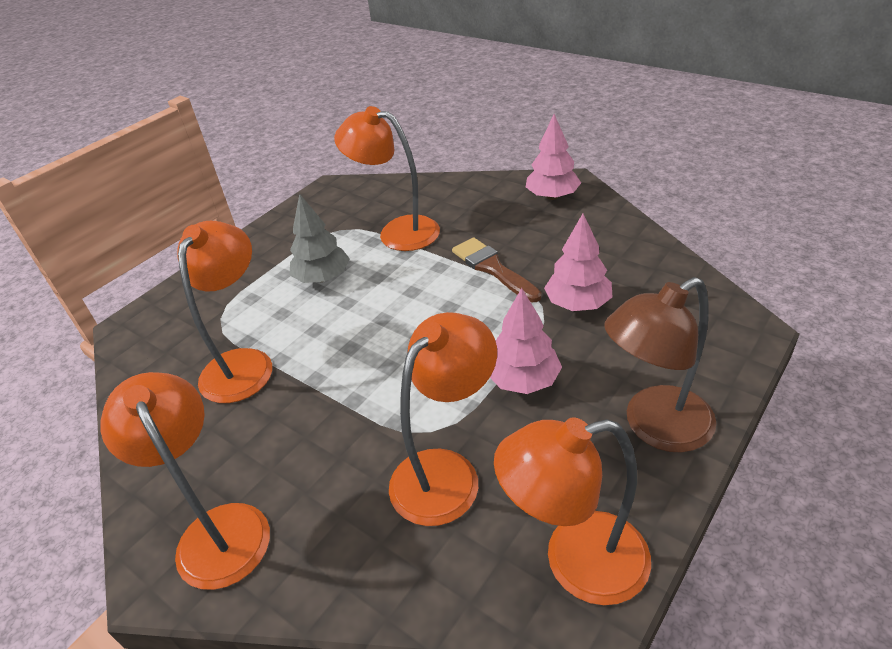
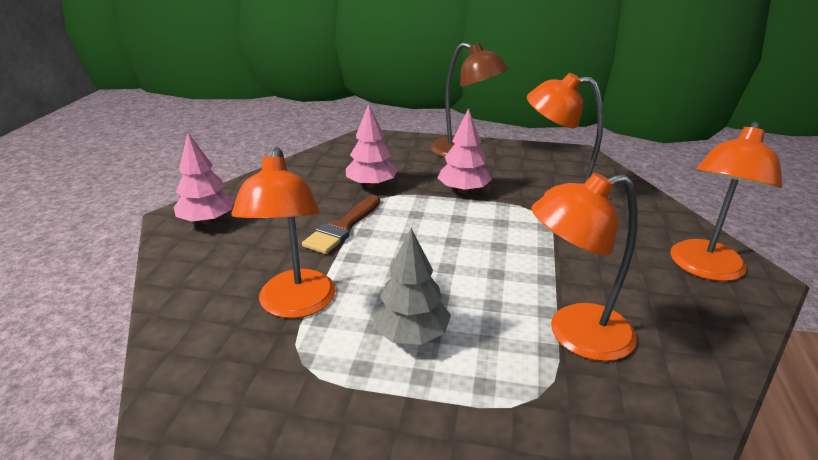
camera: 120 degrees left, 10 degrees down
orange lamp [494,417,651,605] -> none

